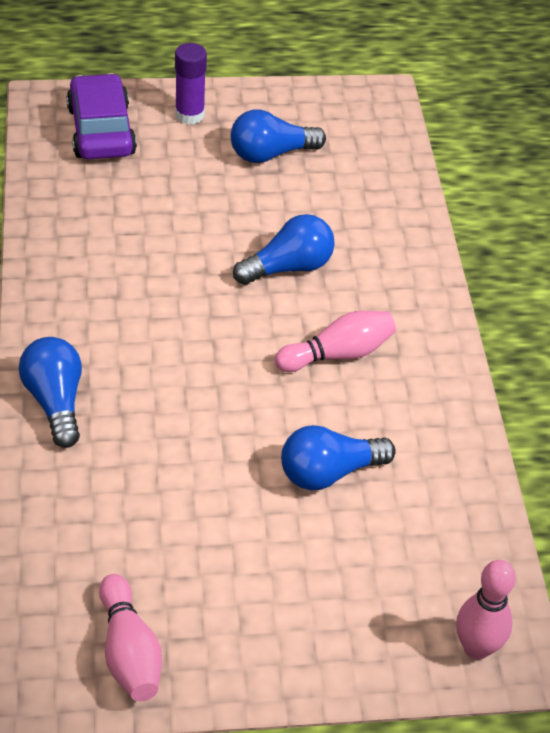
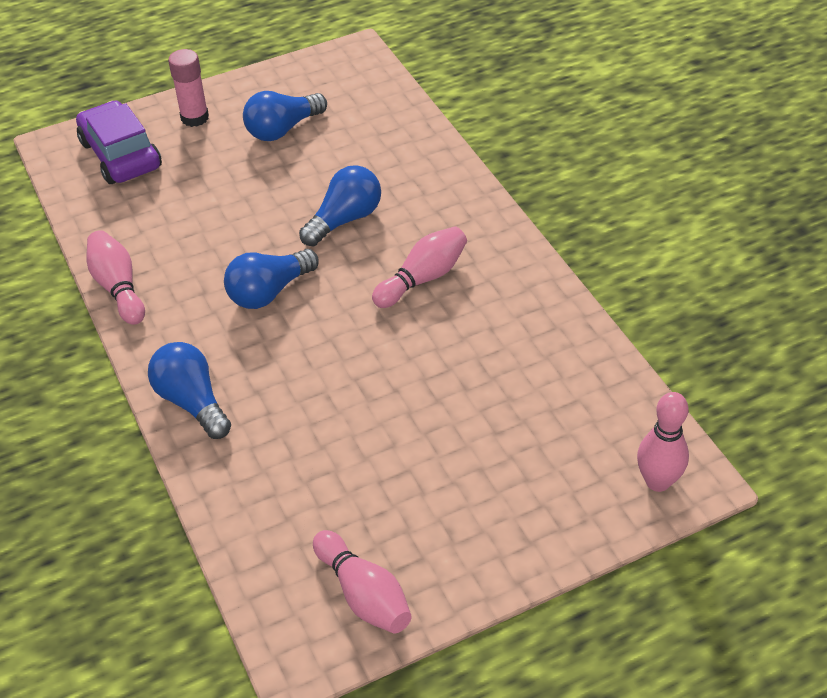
camera: 15 degrees left, 0 degrees up
purple glue stick [175,43,207,124] -> pink glue stick [168,49,209,127]
blue light bulb [281,425,396,491] -> blue light bulb moved to [224,249,319,309]
none -> pink bowling pin [87,230,145,325]

